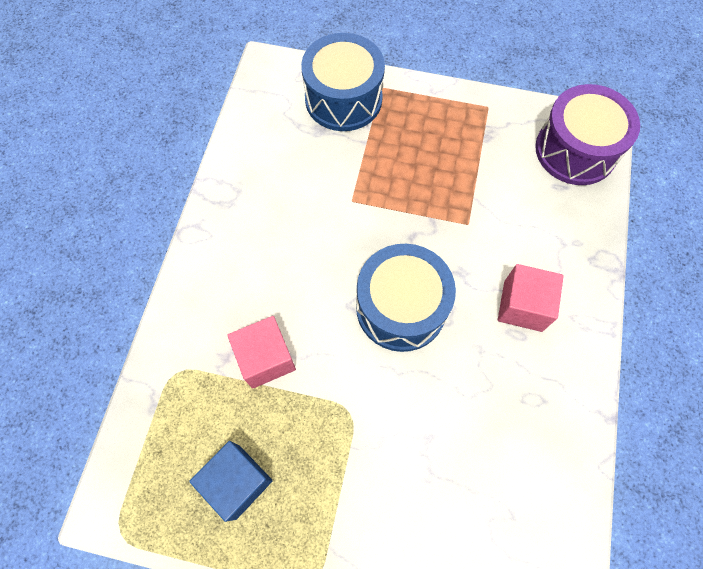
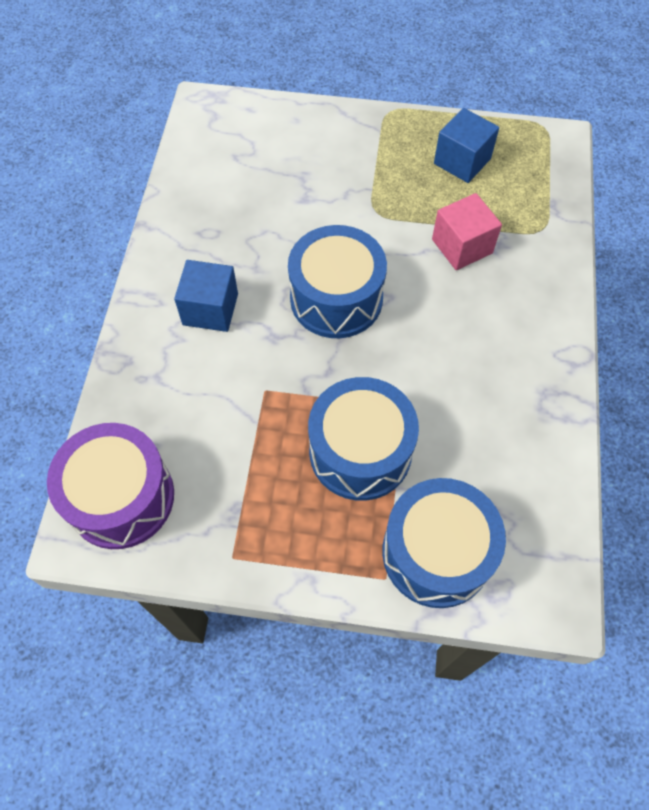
camera: 175 degrees right, 5 degrees down
pink cube [498,264,564,332] -> blue cube [174,260,238,332]
none -> blue drum [308,377,419,501]

